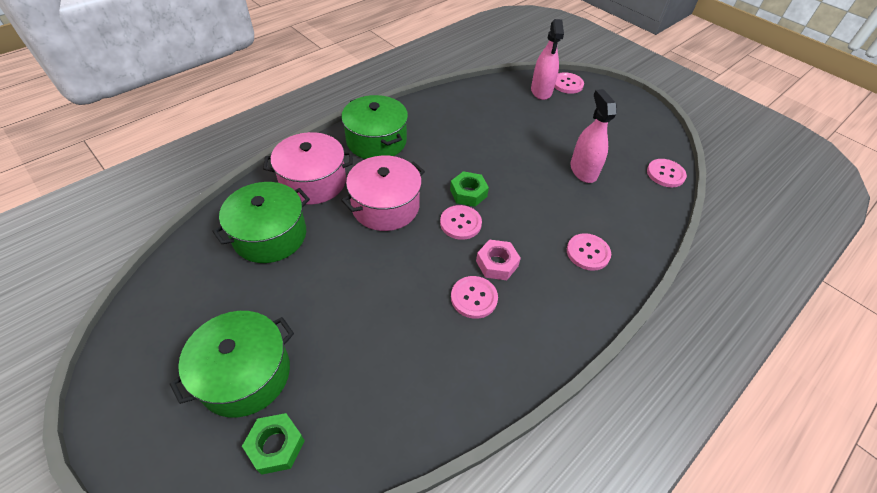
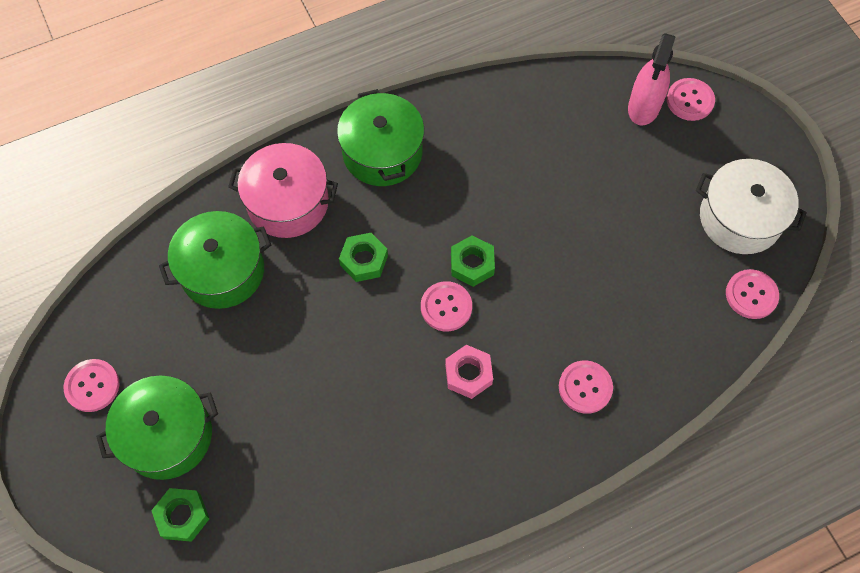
camera: 20 degrees right, 15 degrees up
pink pot [341,155,425,231] -> green nut [339,233,388,282]
pink button [451,276,498,319] -> pink button moved to [64,359,120,412]
pink spray bottle [570,89,617,183] -> none
none -> white pot [696,159,807,254]

